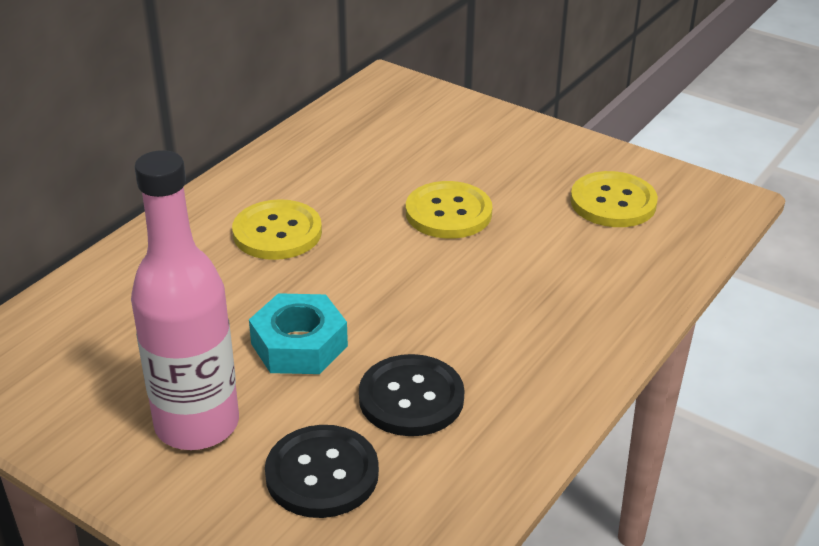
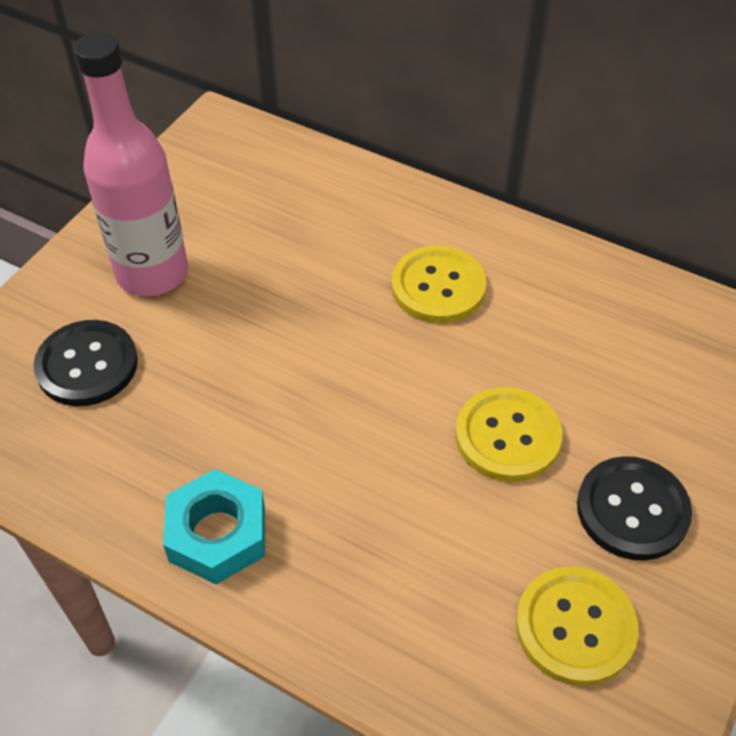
camera: 85 degrees right, 15 degrees up
turquoise nut [249,293,348,374] -> turquoise nut moved to [163,469,265,585]
black button [359,354,464,436] -> black button moved to [577,456,692,560]

